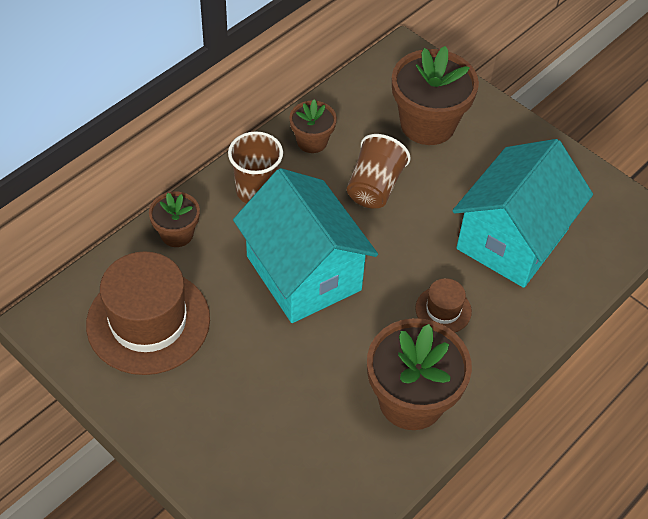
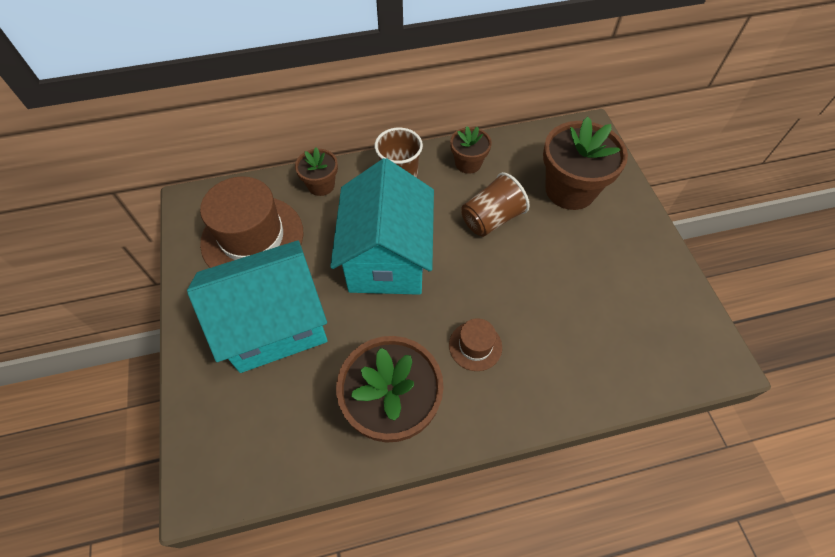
camera: 35 degrees right, 5 degrees up
turquoise house [452,139,593,288] -> turquoise house moved to [187,240,328,373]

